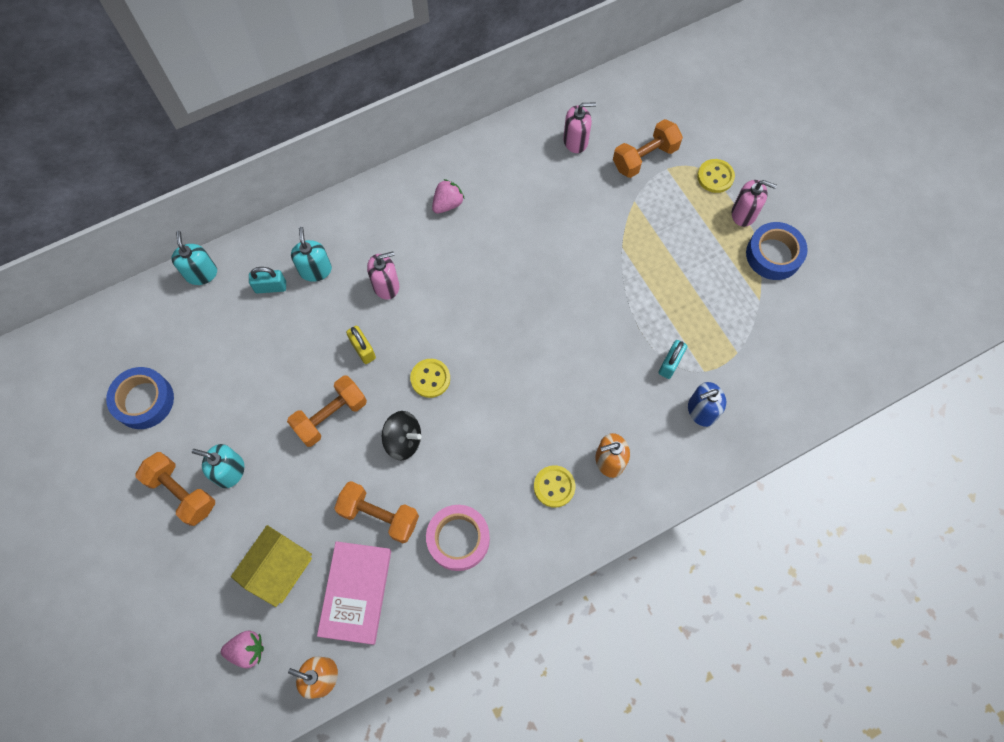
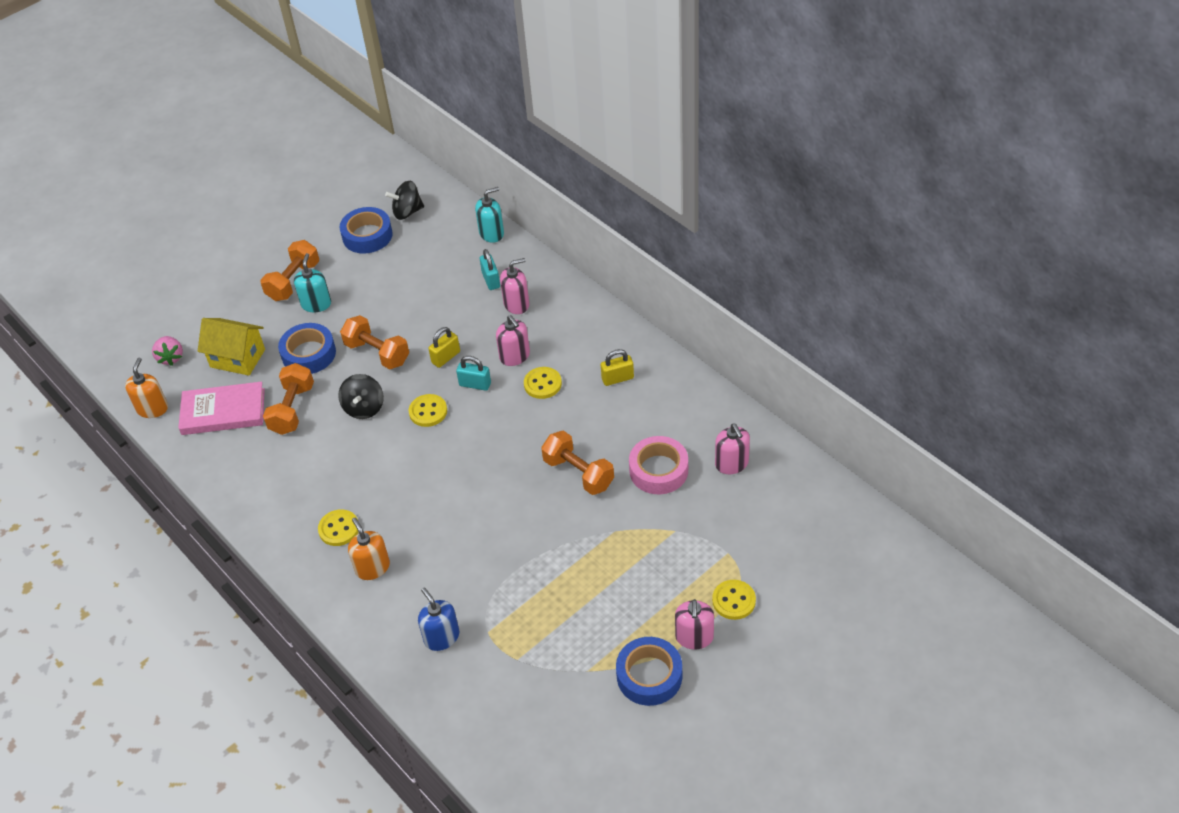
camera: 80 degrees right, 20 degrees down
turquoise soap dispenser [291,227,332,282] -> pink soap dispenser [500,258,529,314]
pink tape [426,505,490,571] -> pink tape moved to [629,436,688,494]
pink strawberry [432,179,465,214] -> yellow padlock [601,349,634,386]
orange dumbbell [613,119,683,178] -> orange dumbbell moved to [541,430,614,495]
turquoise padlock [658,340,687,379] -> turquoise padlock moved to [456,356,491,391]
none -> blue tape [278,323,336,374]
none -> black spinning top [385,181,424,220]
none -> yellow button [524,367,562,399]

